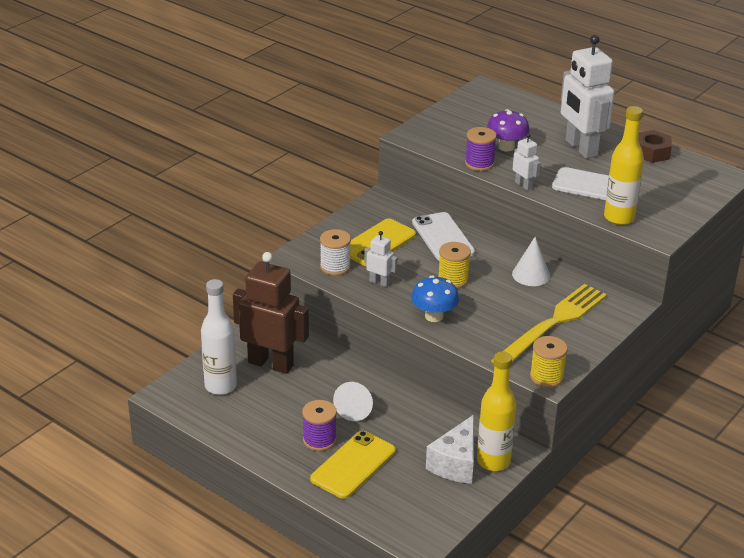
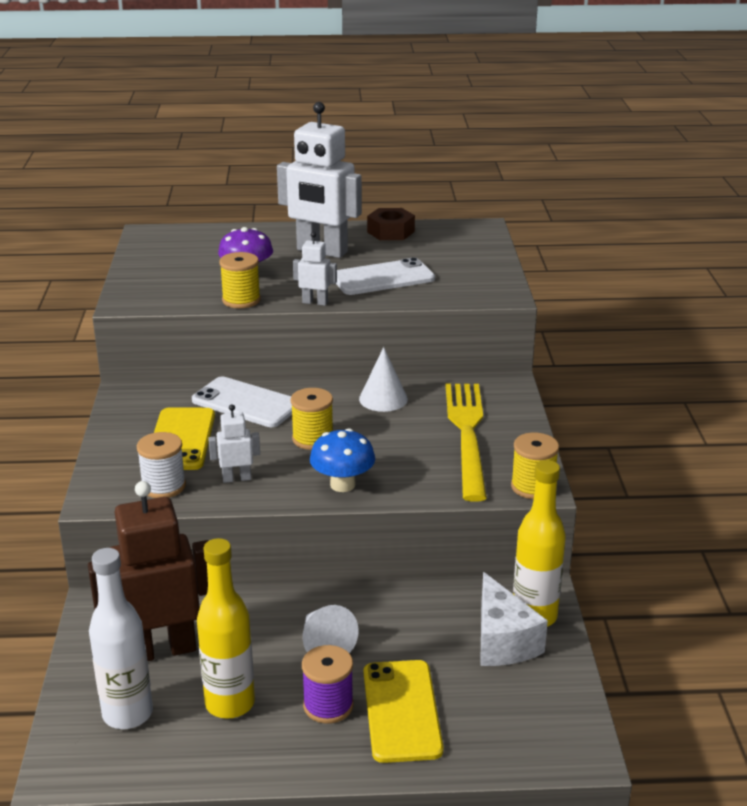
camera: 40 degrees left, 5 degrees down
purple spool [465,127,497,171] -> yellow spool [219,252,261,308]
yellow bottle [604,106,644,225] -> yellow bottle moved to [197,538,255,719]

